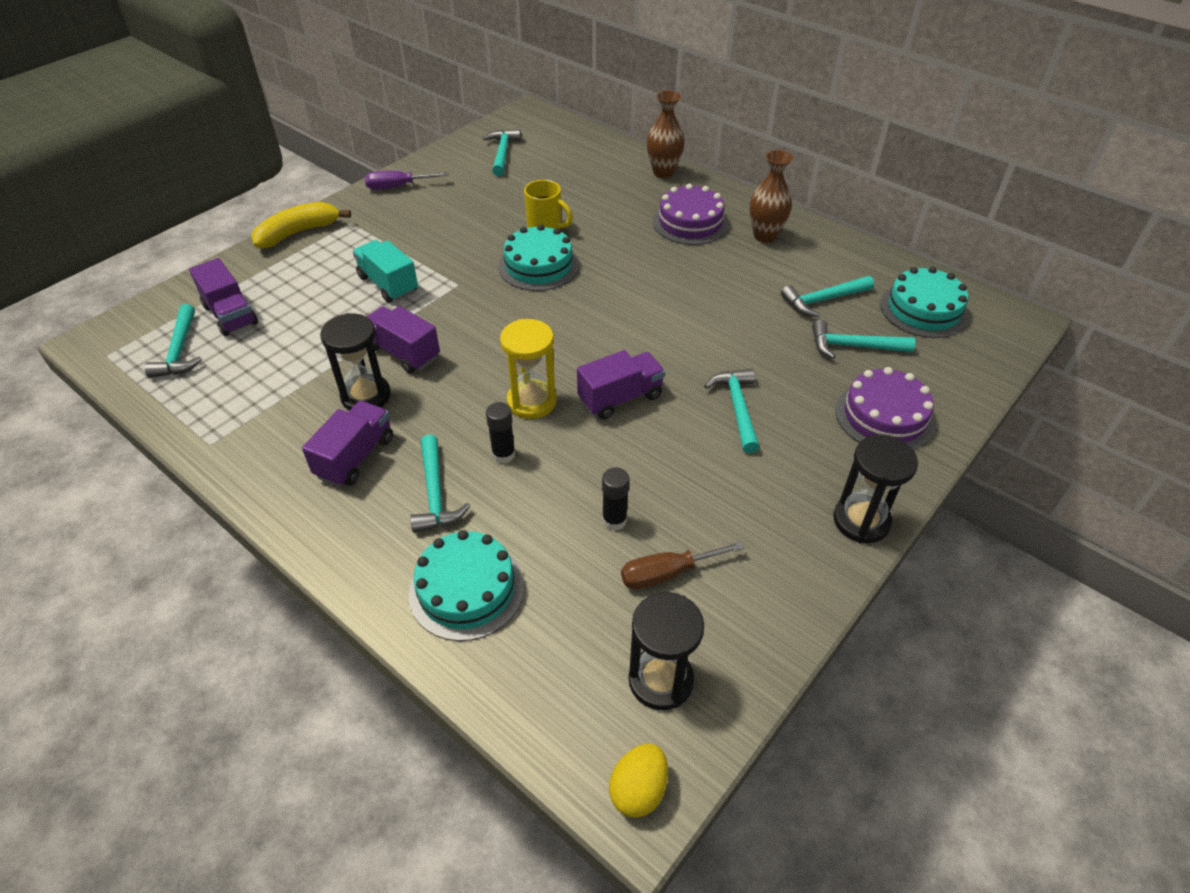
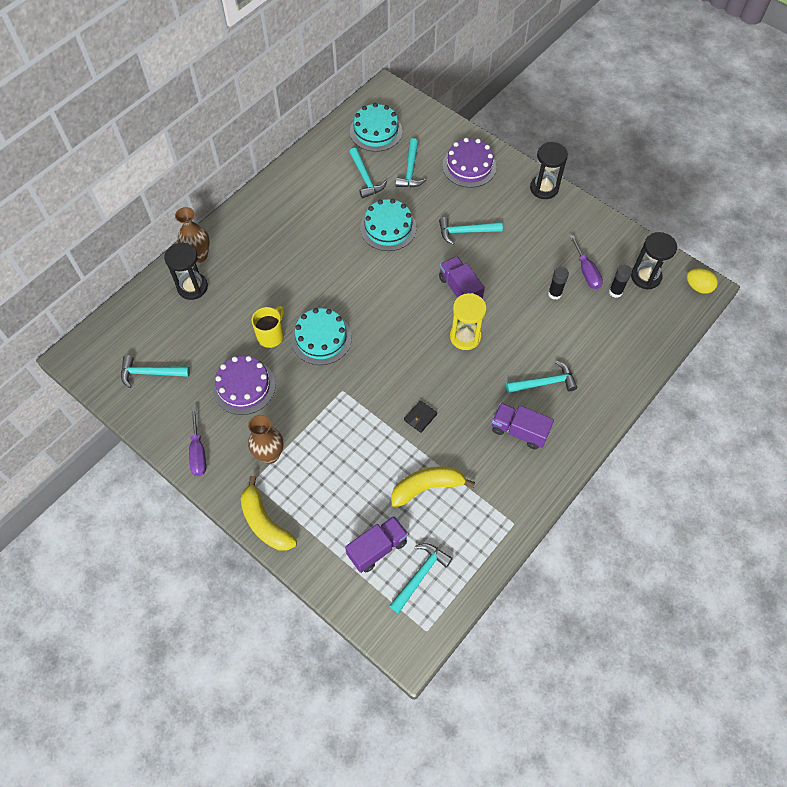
camera: 90 degrees left, 15 degrees up
turquoise hammer [145,304,202,378] -> turquoise hammer turned 45 degrees counterclockwise [390,543,453,613]
black hourglass [320,313,391,411] -> black hourglass moved to [164,243,208,300]
turquoise truck [353,240,418,303] -> none
purple truck [366,306,440,373] -> black wallet [404,400,437,433]
turquoise cake [409,530,524,641] -> turquoise cake moved to [360,199,417,251]
black glue stick [486,402,515,464] -> black glue stick moved to [609,265,632,298]
brown screwdriver [621,541,744,589] -> purple screwdriver [570,235,603,289]
purple cake [653,184,729,245] -> purple cake moved to [213,356,276,415]
brown vase [750,150,793,243] -> brown vase moved to [248,415,283,464]
none -> yellow banana [391,466,475,508]

